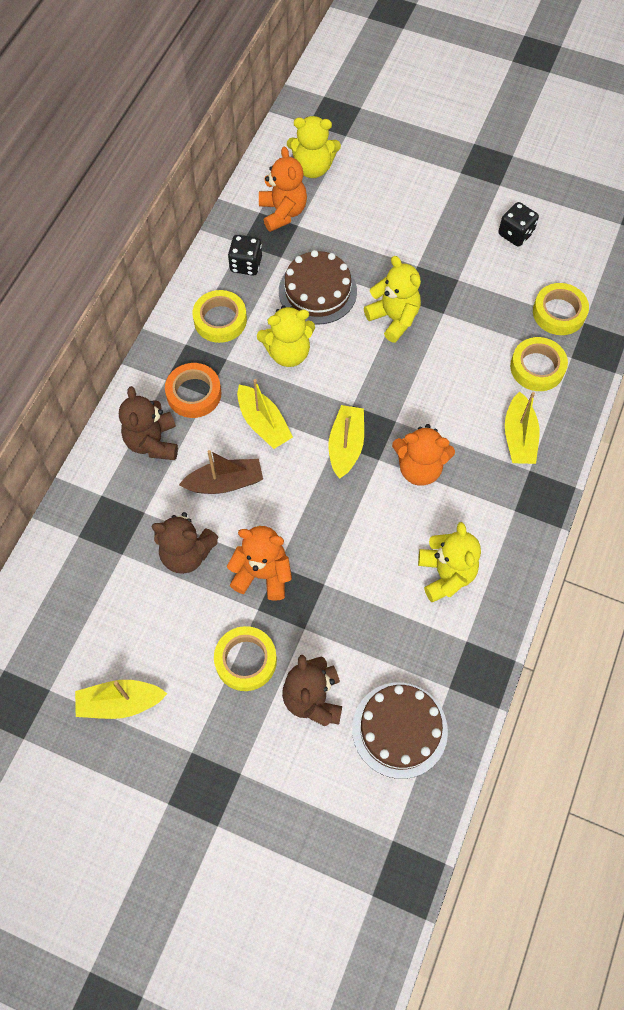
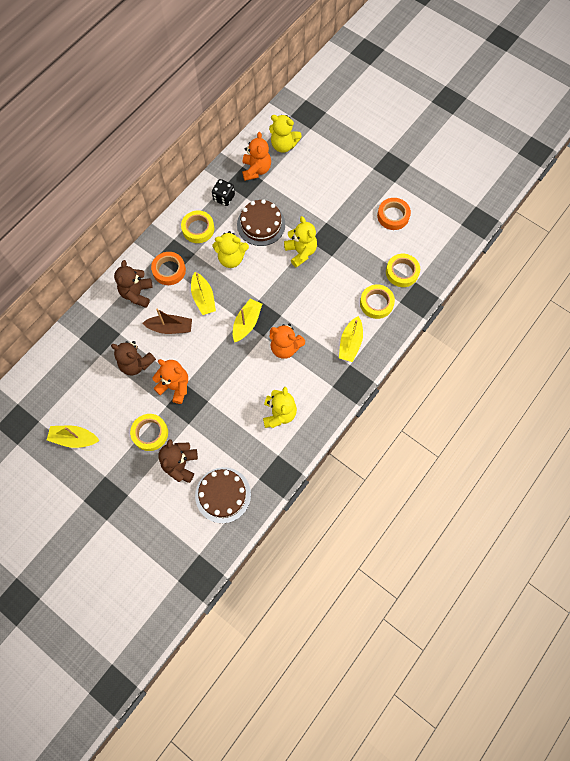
camera: 15 degrees right, 5 degrees up
black dice [498,202,539,246] -> orange tape [377,198,411,230]

